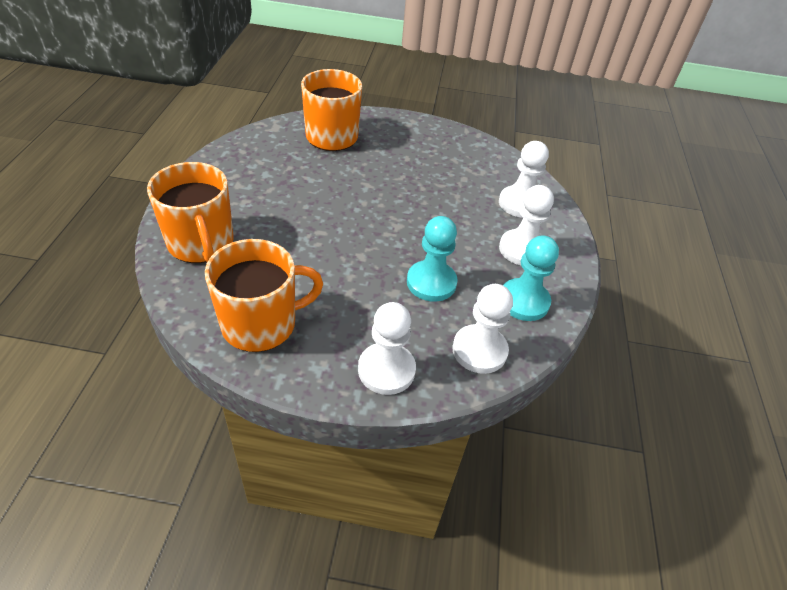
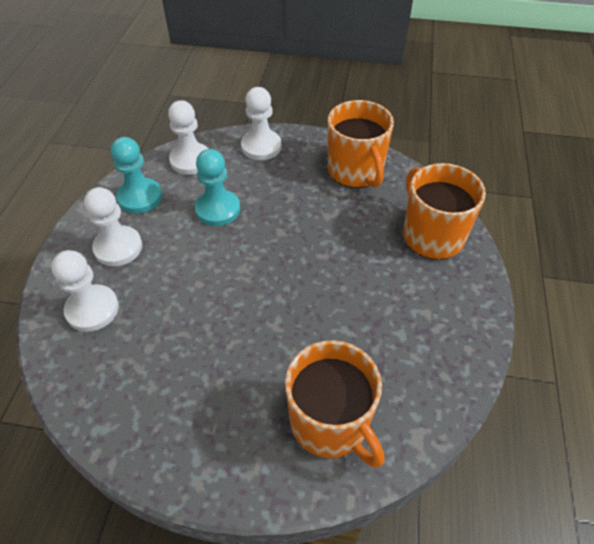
camera: 175 degrees left, 5 degrees up
orange mug [205,239,323,352] -> orange mug turned 90 degrees counterclockwise [328,100,394,188]

